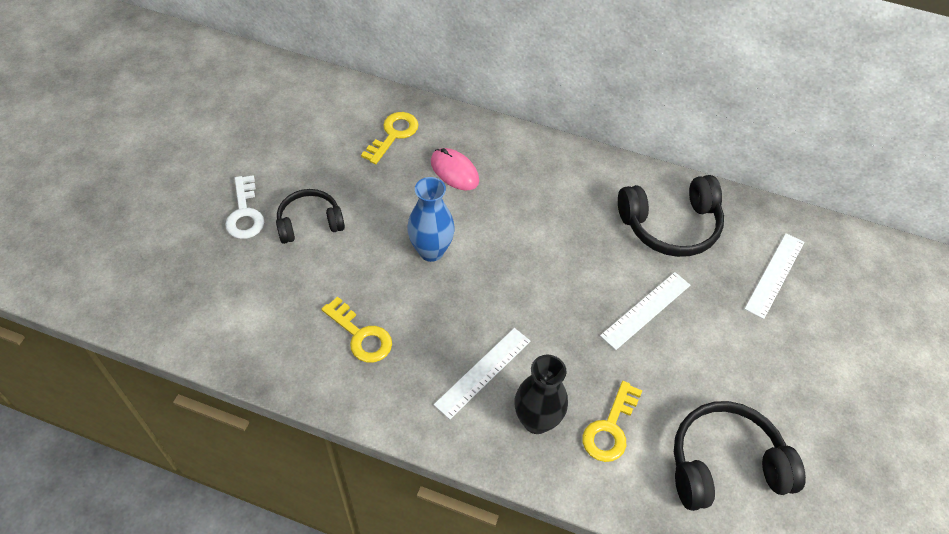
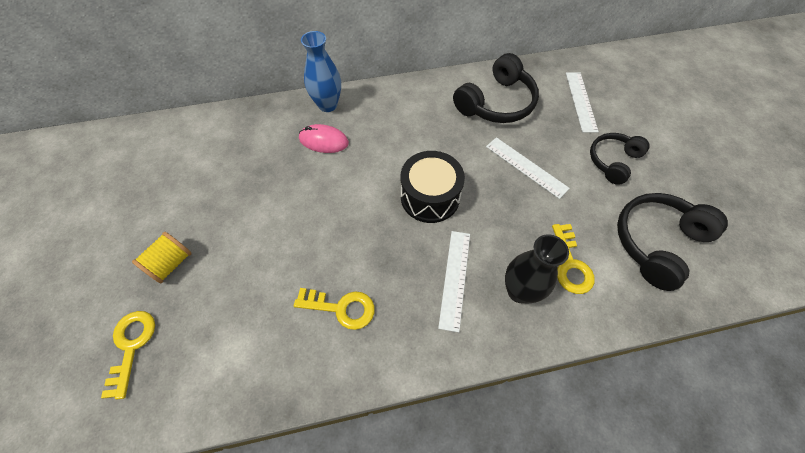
camera: 30 degrees left, 5 degrees up
white key [225,175,264,239] -> yellow spool [132,232,192,283]
black headphones [276,189,345,244] -> black headphones moved to [590,133,650,185]
yellow key [361,112,419,164] -> yellow key moved to [101,311,155,399]
blue vase [407,177,455,262] -> blue vase moved to [301,31,341,112]
white ruler [600,272,690,350] -> white ruler turned 60 degrees counterclockwise [486,137,570,199]
none -> black drum [401,151,465,223]

